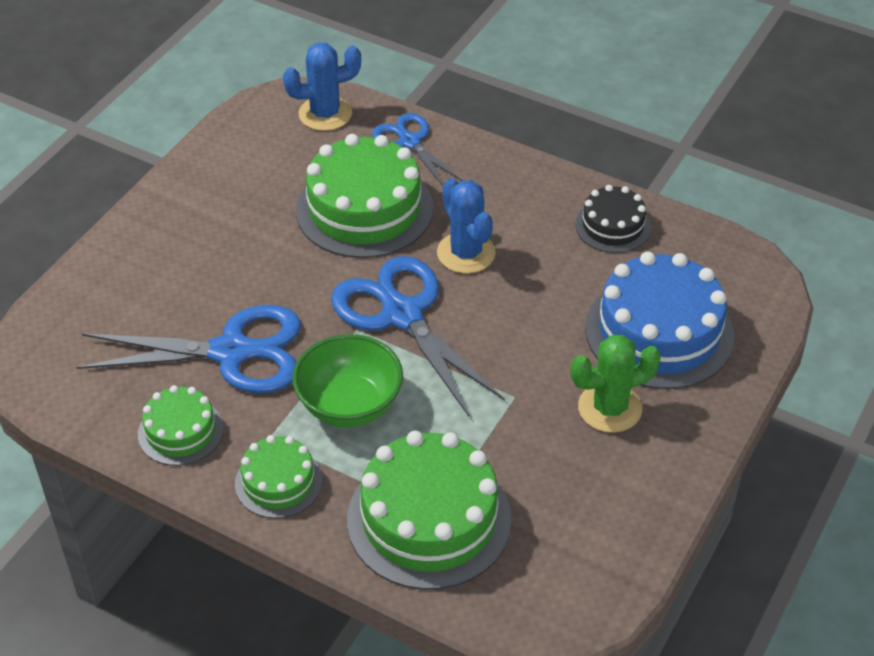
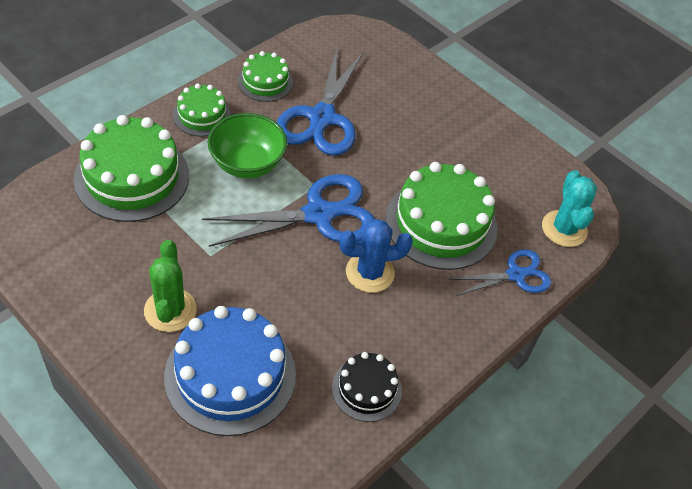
camera: 100 degrees right, 5 degrees up
blue cactus [283,42,361,131] -> turquoise cactus [542,170,597,247]

